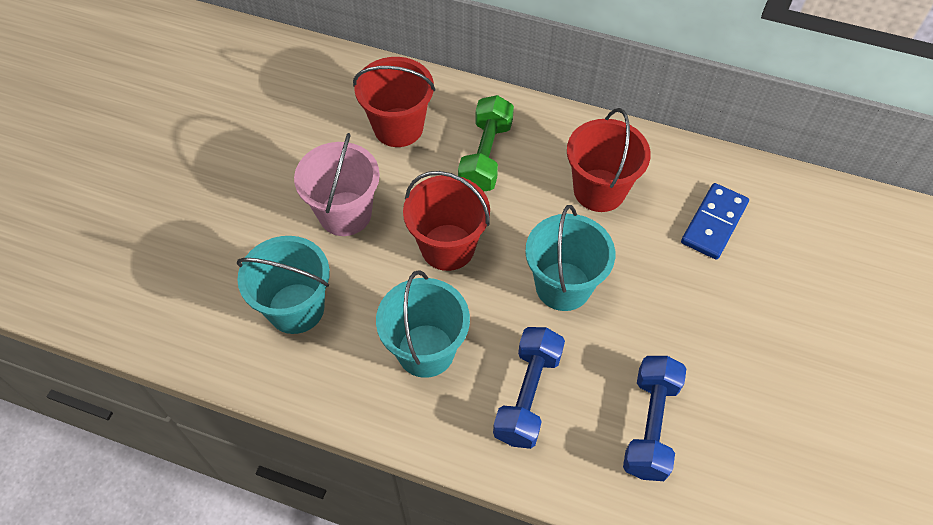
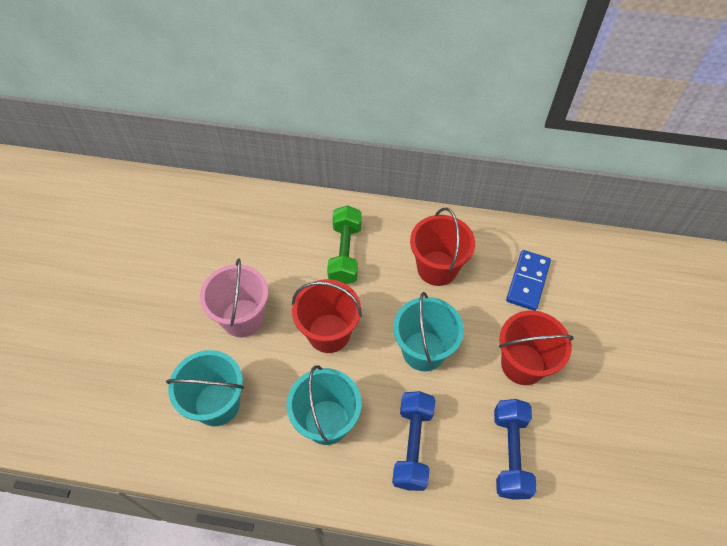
camera: 10 degrees left, 0 degrees up
red bucket [353,57,435,147] -> red bucket moved to [499,311,574,385]

